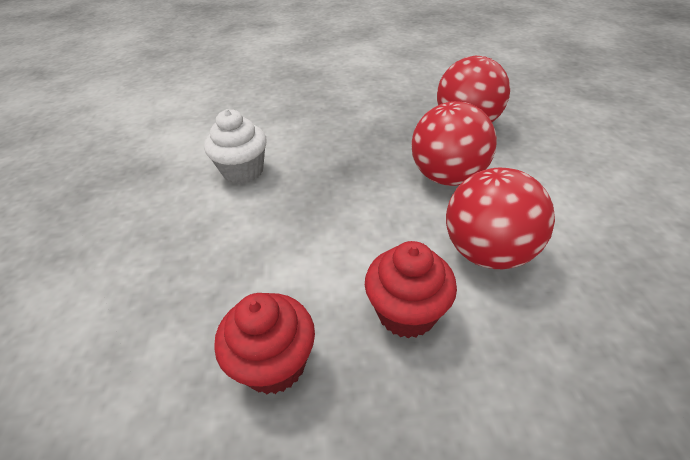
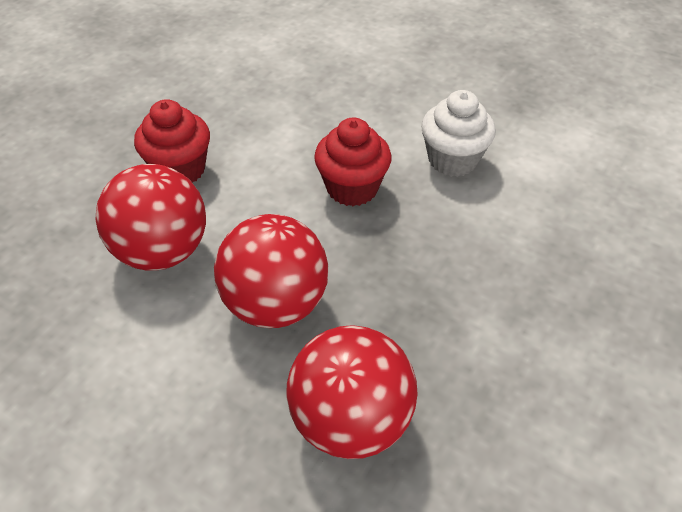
camera: 125 degrees right, 5 degrees up
red cupcake [214,293,315,394] -> red cupcake moved to [314,117,391,206]

